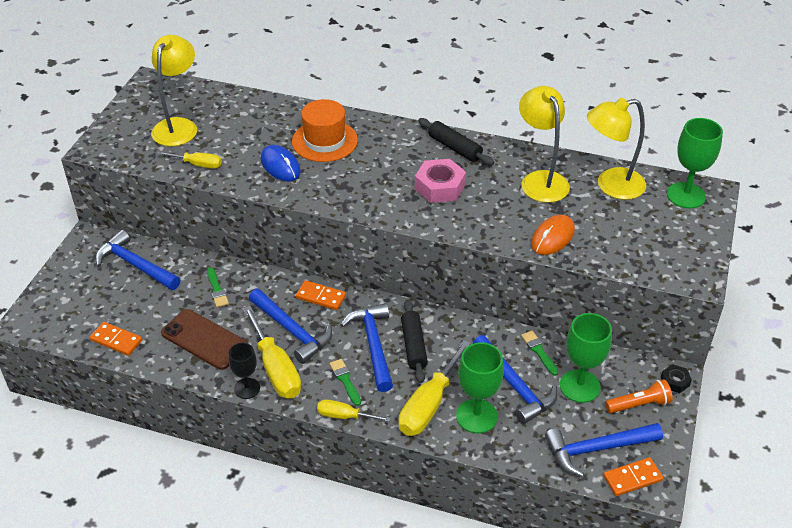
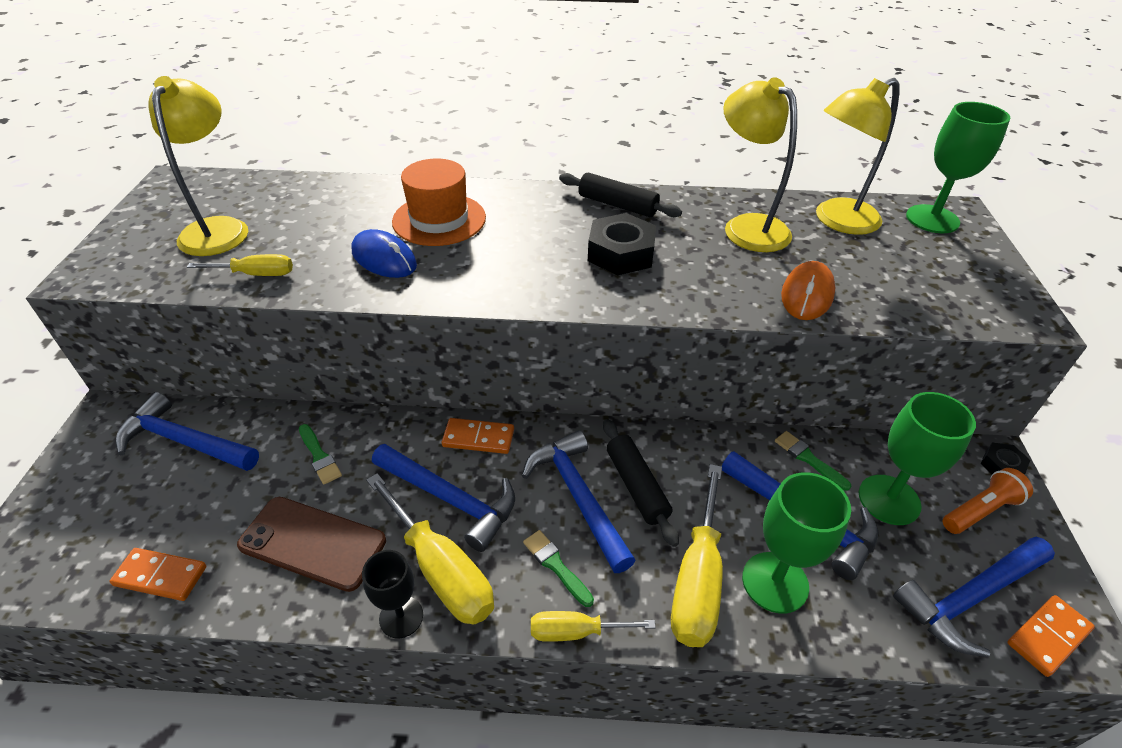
camera: 15 degrees left, 0 degrees up
pink nut [415,159,466,203] -> black nut [588,213,656,275]

